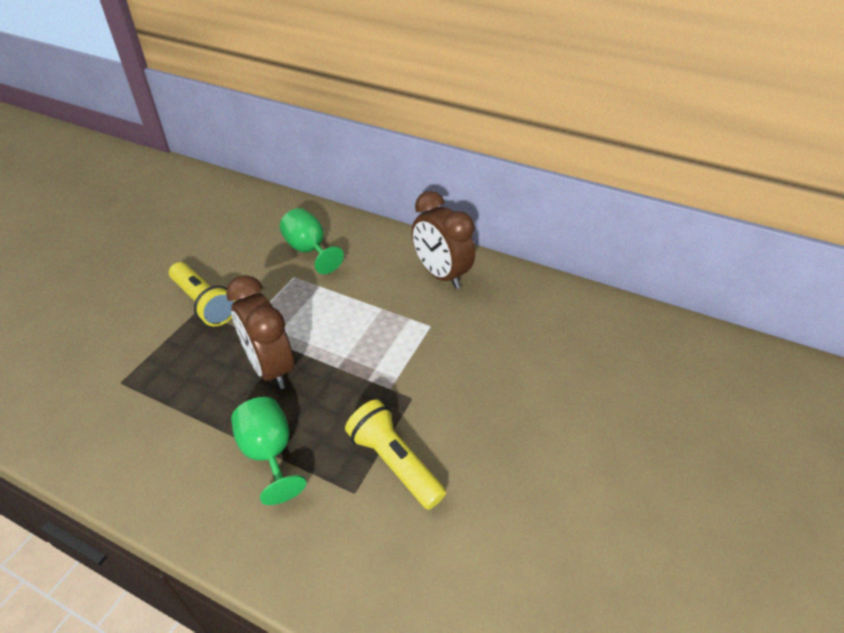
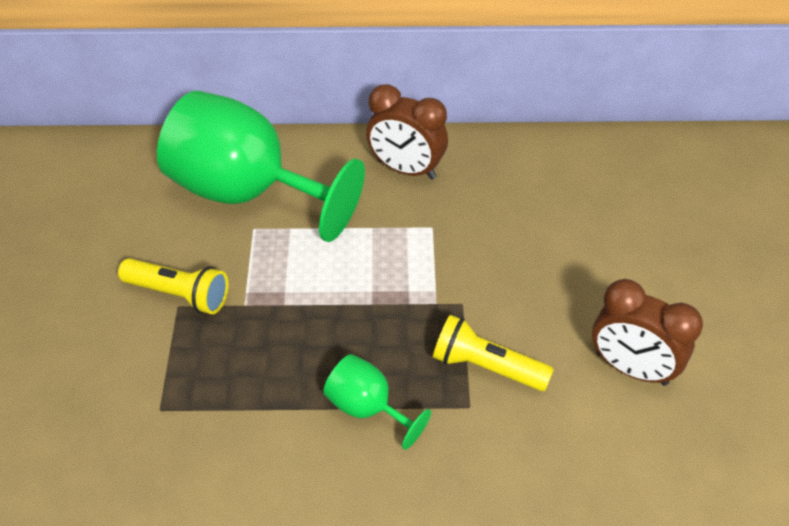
camera: 25 degrees left, 5 degrees up
brown clock [226,275,294,389] -> brown clock moved to [592,279,703,386]
green goblet [280,208,344,274] -> green goblet [157,91,365,242], size x2.21

